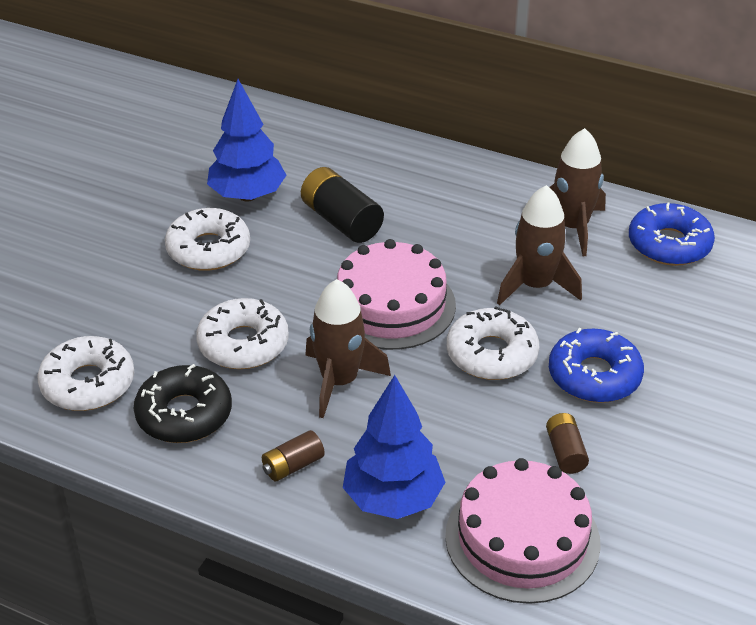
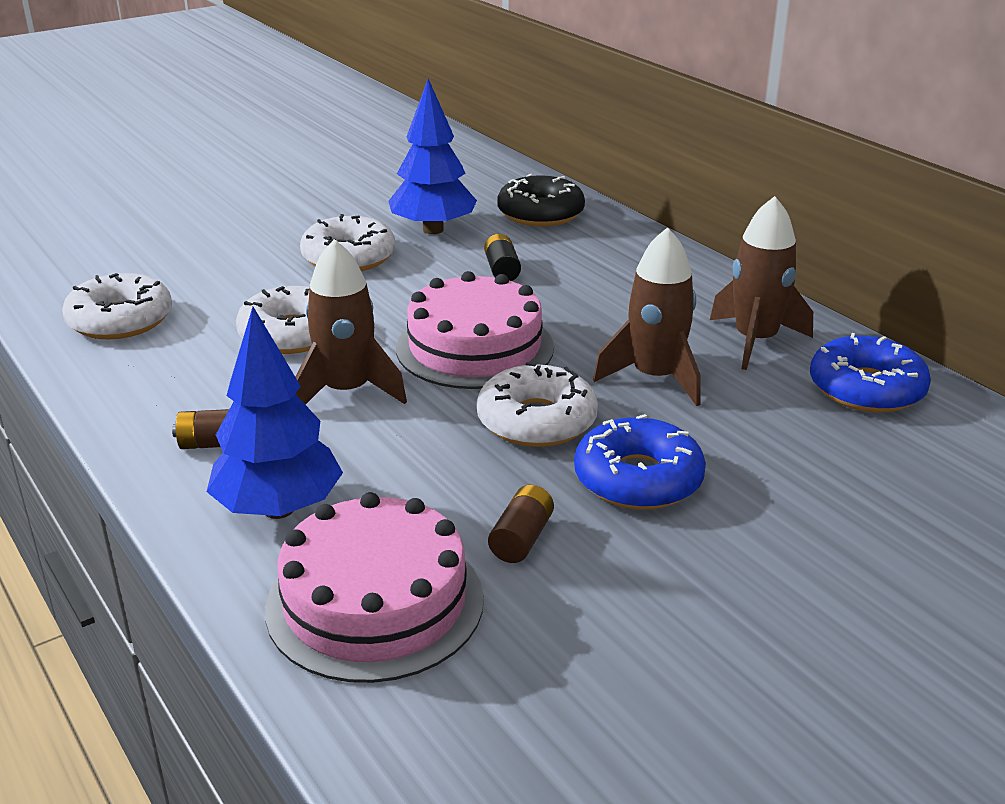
camera: 30 degrees right, 10 degrees down
black donut [134,364,232,443] -> black donut moved to [498,173,585,227]
black battery [301,167,384,243] -> black battery [484,234,521,281], size x0.57

